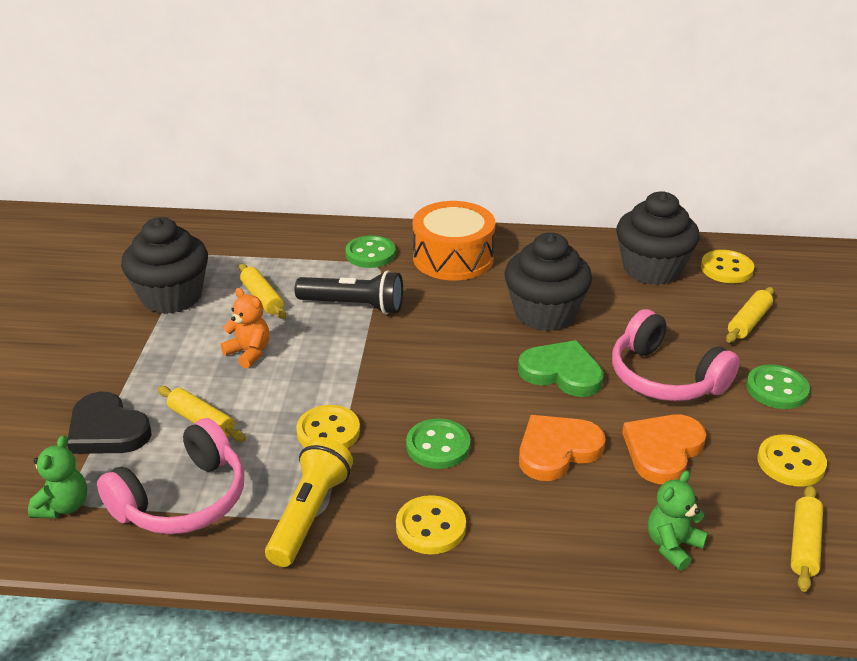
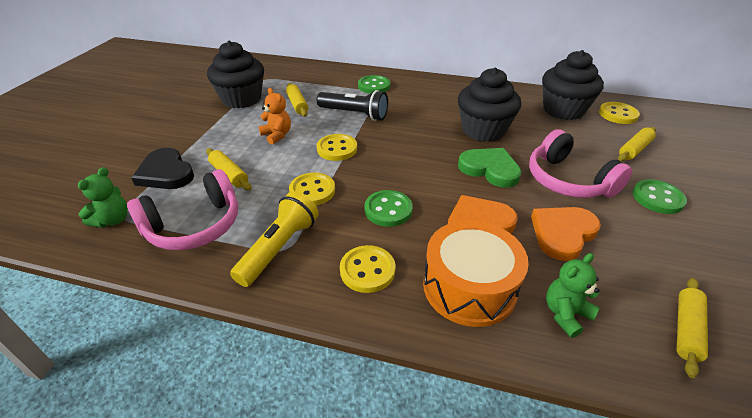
camera: 10 degrees right, 5 degrees up
orange drum [413,201,495,280] -> orange drum moved to [423,220,529,327]
yellow button [757,434,827,487] -> yellow button moved to [317,134,357,161]

